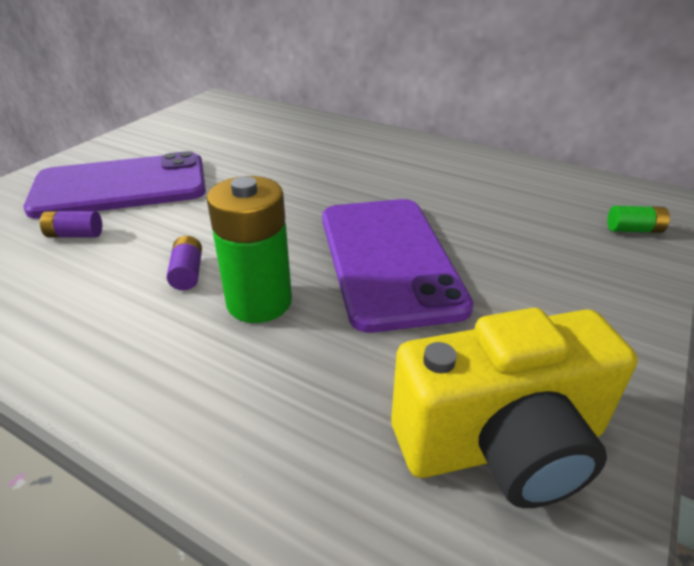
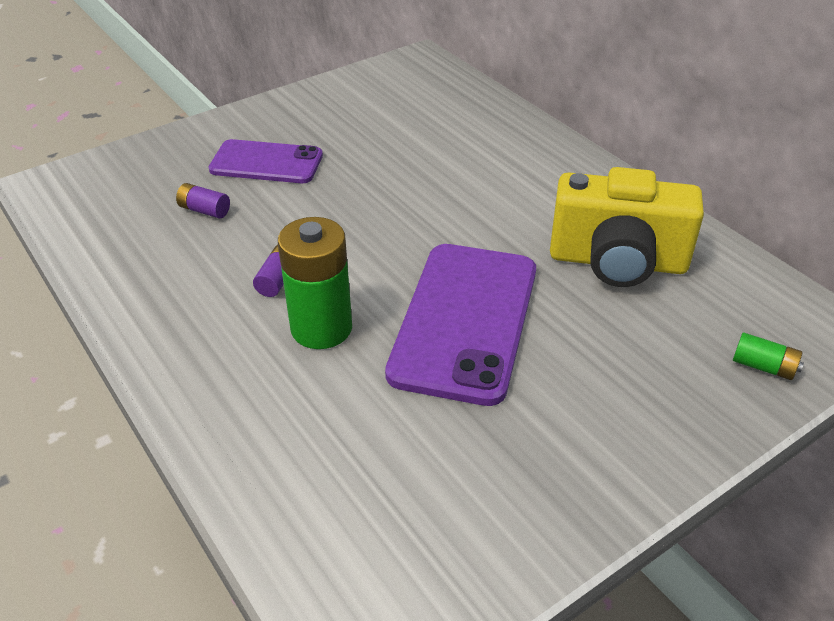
camera: 25 degrees right, 5 degrees up
purple phone [24,151,206,219] -> purple phone [209,139,323,183], size x0.63
yellow camera [391,308,638,508] -> yellow camera moved to [550,167,704,287]

